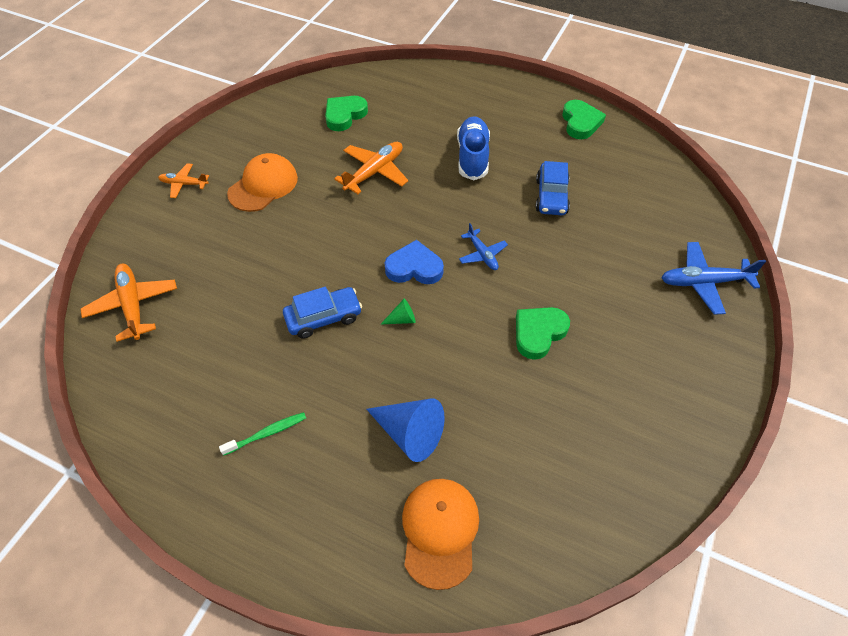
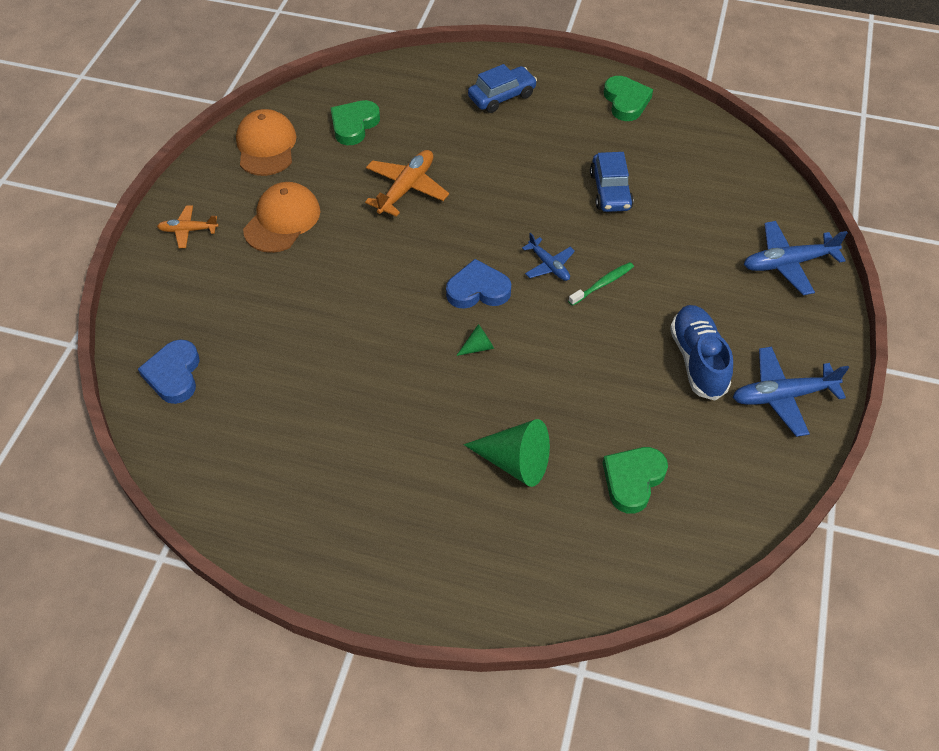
camera: 10 degrees left, 0 degrees up
orange plane [80,264,177,342] -> blue heart [138,339,200,404]
green toothbrush [219,412,306,456] -> green toothbrush moved to [568,262,634,306]
blue car [283,287,362,339] -> blue car moved to [468,64,537,113]
blue cone [366,399,445,462] -> green cone [464,419,550,487]
orange cap [402,479,479,590] -> orange cap moved to [236,109,296,176]
blue shoe [457,116,490,181] -> blue shoe moved to [670,305,733,401]
green heart [516,307,570,360] -> green heart moved to [603,447,668,514]
none -> blue plane [733,347,849,437]

